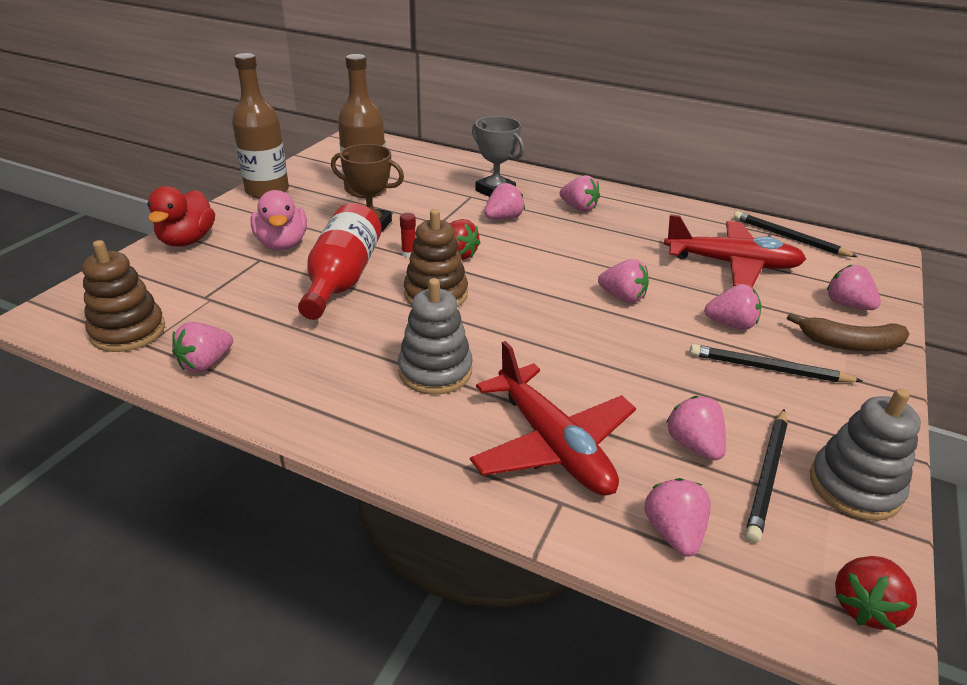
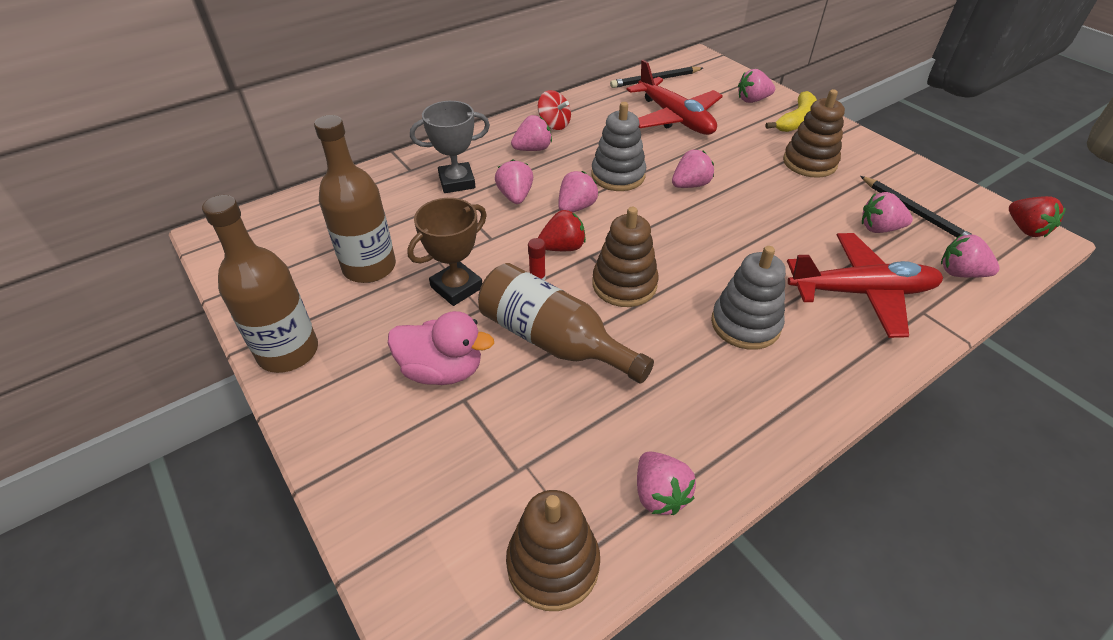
camera: 60 degrees left, 10 degrees up
red duck [147,186,215,246] -> none
red bottle [298,203,382,320] -> brown bottle [478,263,654,384]
red plane [664,214,806,288] -> red plane turned 105 degrees clockwise [626,60,723,135]
black pencil [689,344,862,382] -> brown stacking toy [783,89,845,178]
pink strawberry [704,284,761,330] -> pink strawberry moved to [558,171,598,212]
brown banana [787,313,910,351] -> yellow banana [765,91,817,132]
grey stacking toy [810,388,921,521] -> grey stacking toy moved to [591,102,646,191]
none -> red spinning top [538,90,571,130]

